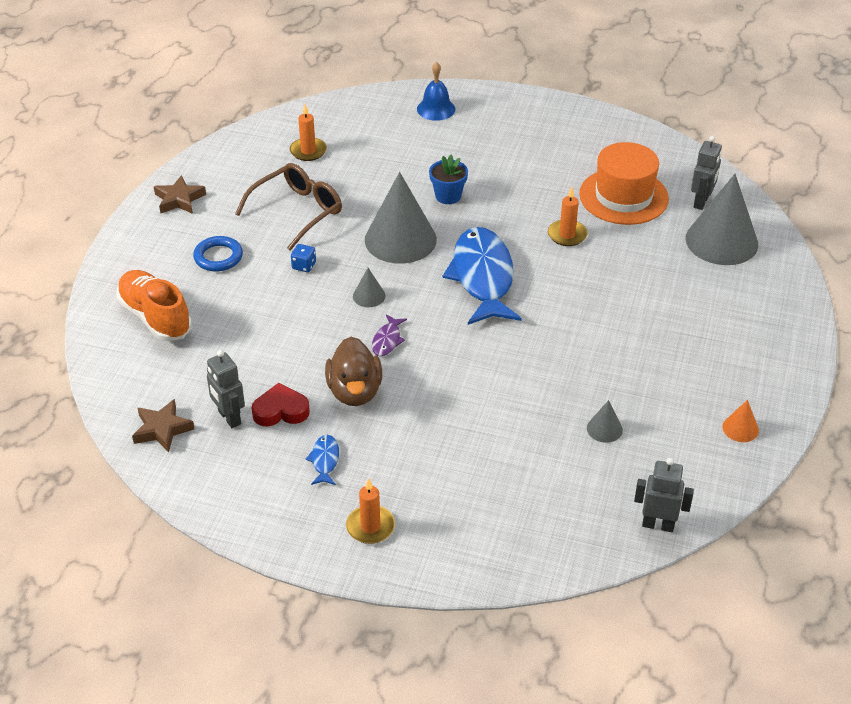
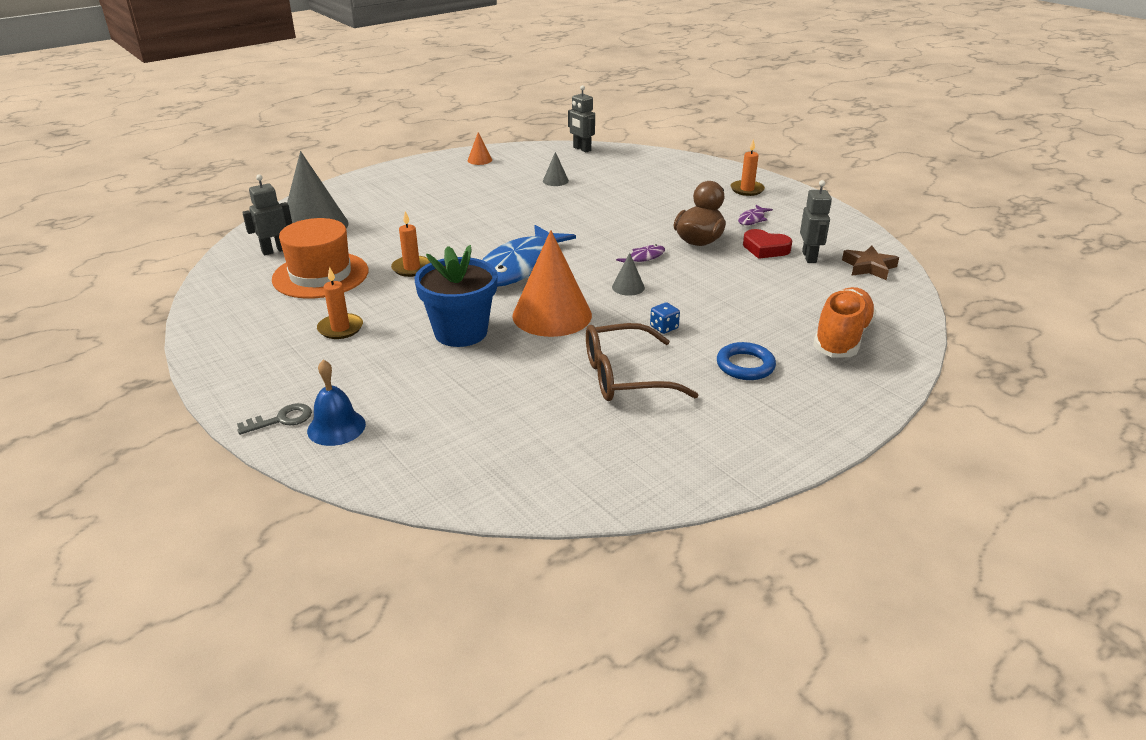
camera: 145 degrees left, 10 degrees down
orange shoe [116,270,192,341] -> orange shoe turned 150 degrees counterclockwise [813,287,876,358]
brown star [154,175,206,214] -> none
orange candle [290,104,327,161] -> orange candle moved to [317,267,363,339]
blue fish [305,435,339,485] -> purple fish [738,205,773,225]
grey cone [365,172,437,264] -> orange cone [513,230,592,337]
blue flower pot [429,155,468,204] -> blue flower pot [415,245,498,347], size x1.74
none -> grey key [237,403,312,435]

